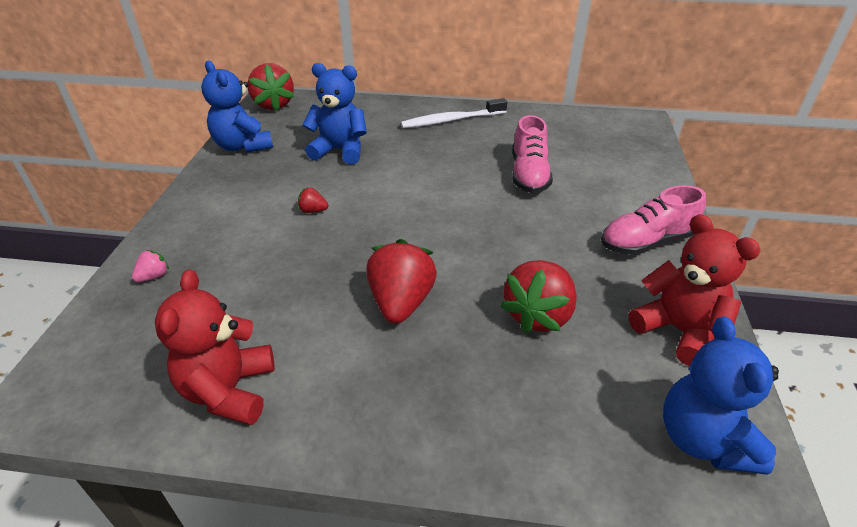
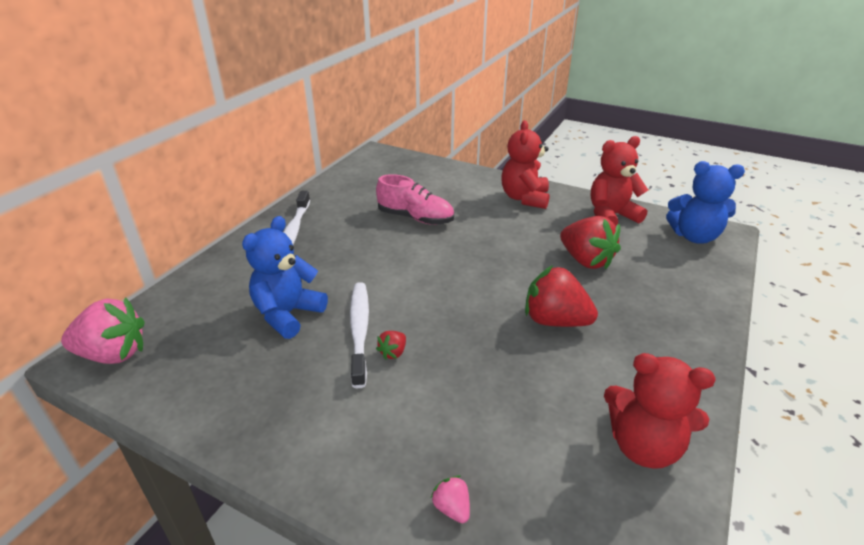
camera: 70 degrees left, 5 degrees down
blue teddy bear [201,61,273,153] -> none
red strawberry [247,63,294,111] -> pink strawberry [61,298,145,364]
pink shoe [601,185,706,255] -> red teddy bear [501,120,550,209]
none -> white toothbrush [350,282,369,388]

